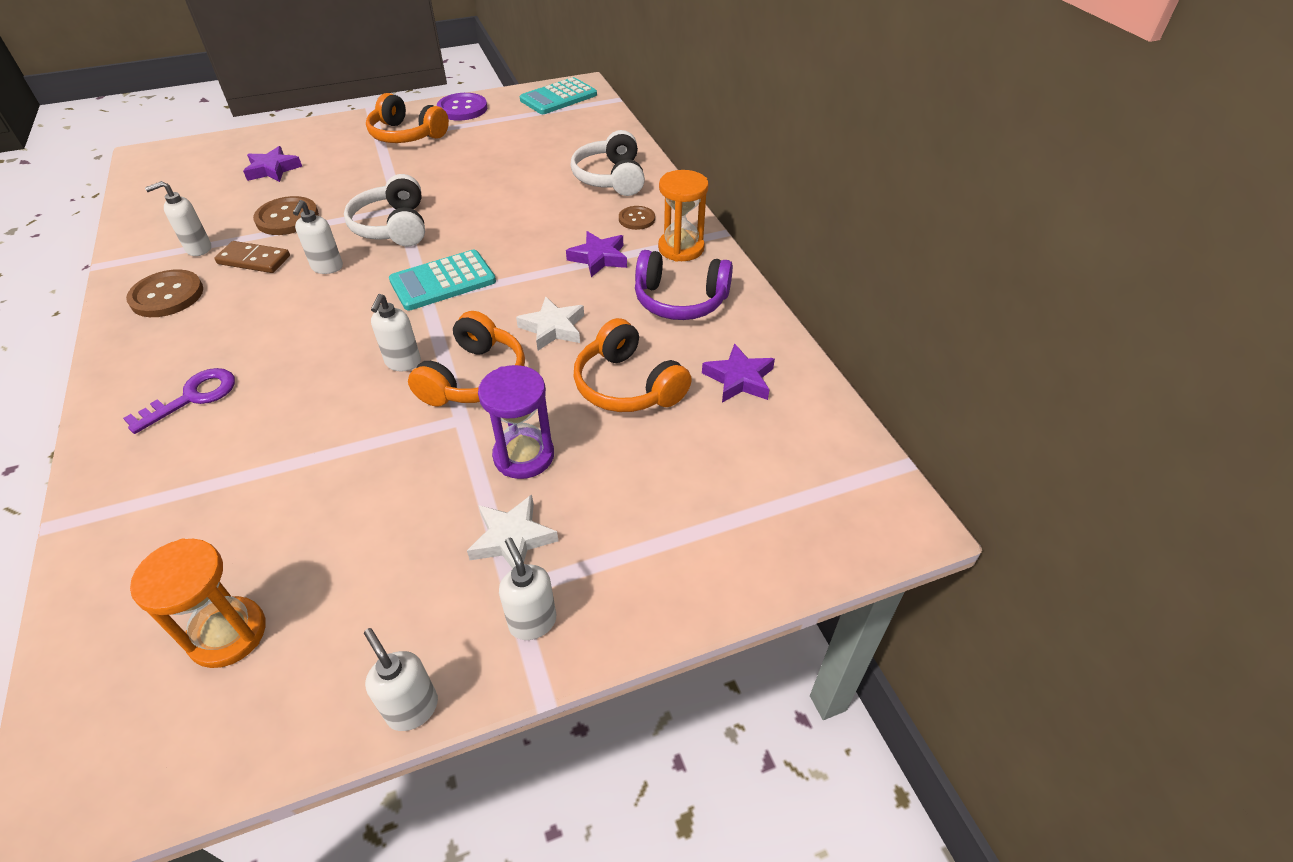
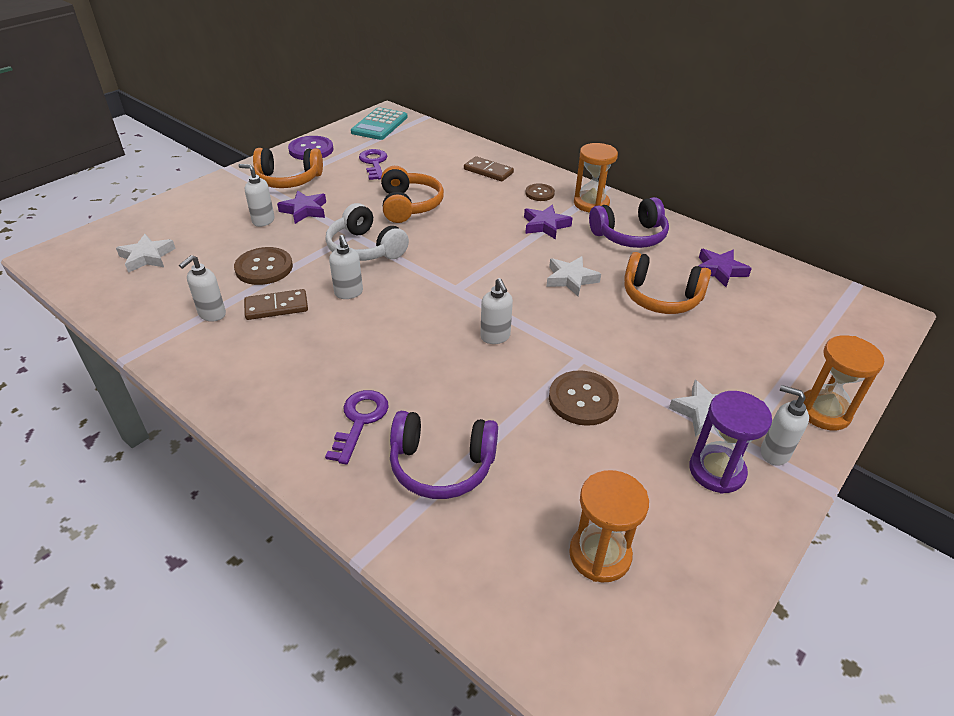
camera: 30 degrees left, 5 degrees down
brown button [126,269,203,317] -> brown button moved to [549,370,619,426]
purple star [243,146,302,182] -> purple star moved to [277,190,326,224]
white soap dispenser [364,628,438,731] -> white soap dispenser moved to [239,164,275,227]
turquoise calculator [389,250,496,311] -> none
orange headphones [408,311,525,407] -> orange headphones moved to [381,166,444,223]
purple hourglass [478,365,554,479] -> purple hourglass moved to [689,391,772,494]
white headphones [570,130,645,196] -> brown domino [464,156,514,181]
none -> white star [116,234,176,273]
none -> purple key [359,149,387,180]
none -> purple headphones [390,411,498,499]
none -> orange hourglass [803,335,884,430]

